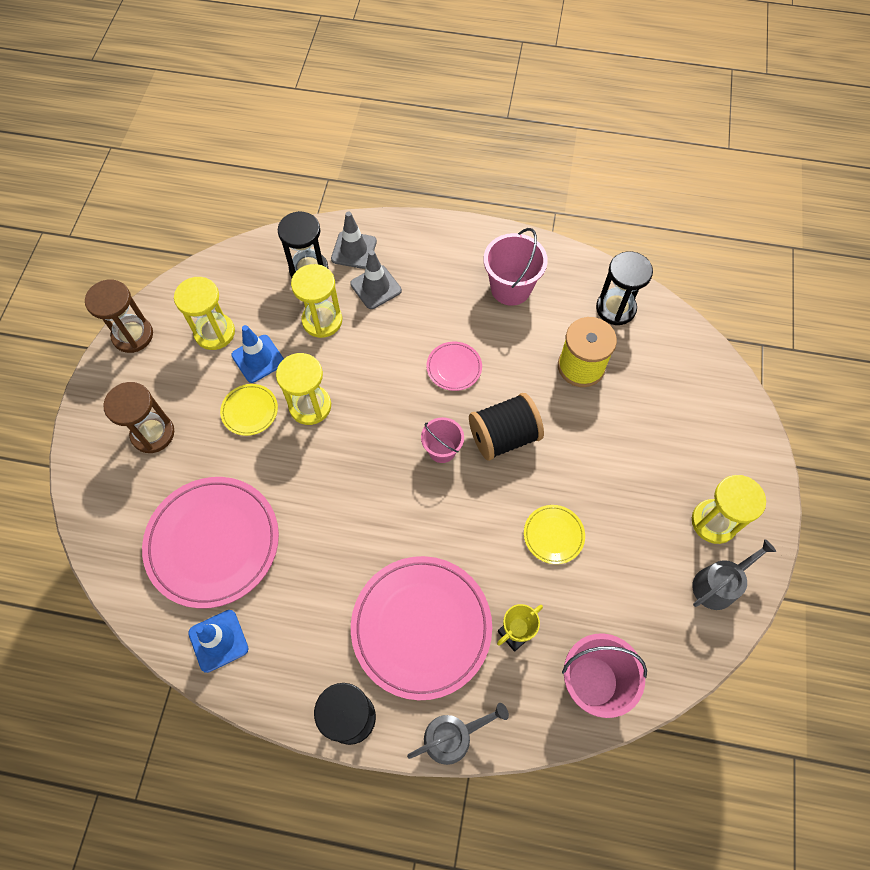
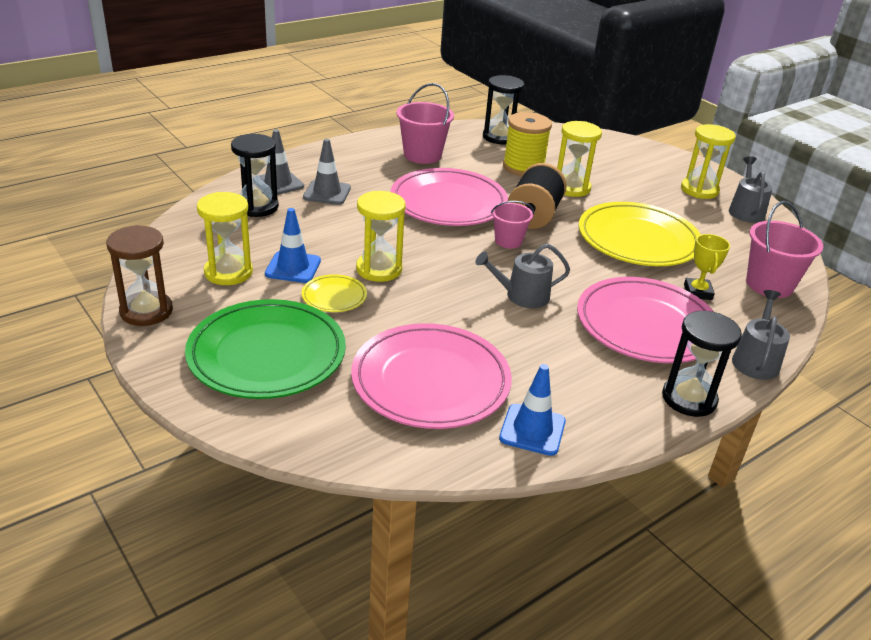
camera: 50 degrees left, 30 degrees down
brown hourglass [103,382,174,453] -> green plate [185,299,346,399]
yellow hourglass [291,264,342,338] -> yellow hourglass moved to [557,121,602,197]
pink plate [427,342,482,391] -> pink plate [391,168,508,226], size x2.18
yellow plate [524,505,585,564] -> yellow plate [579,202,701,266], size x2.18
none -> grey watering can [475,243,570,308]

